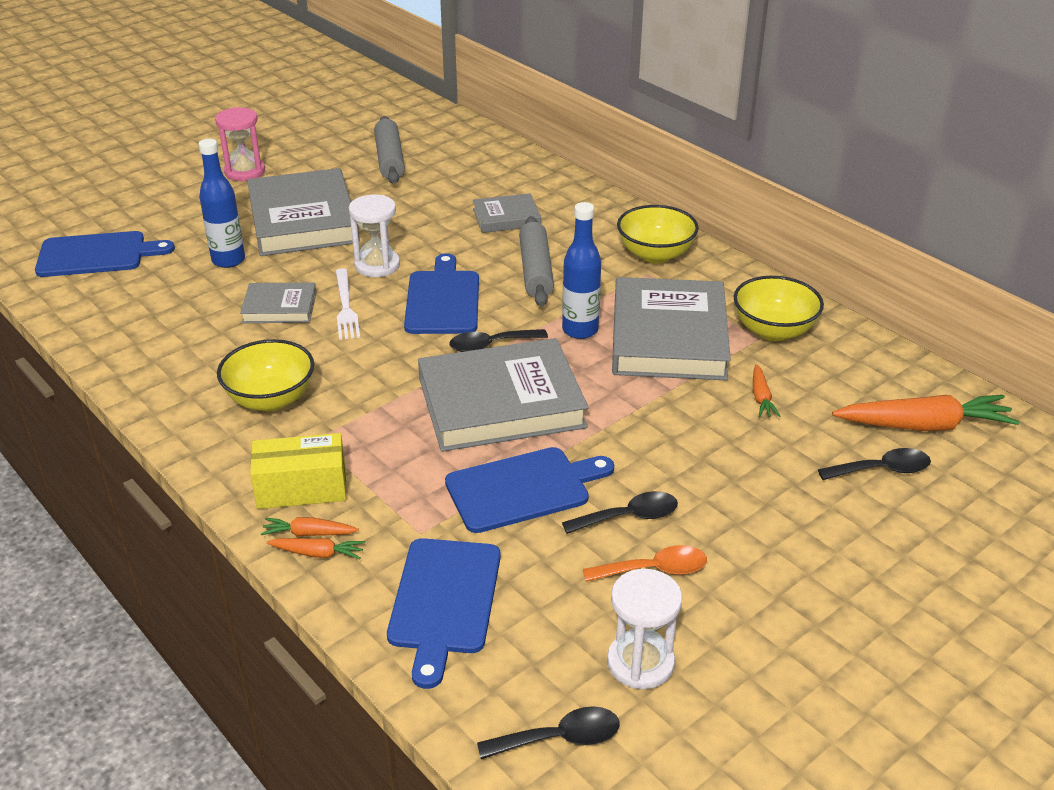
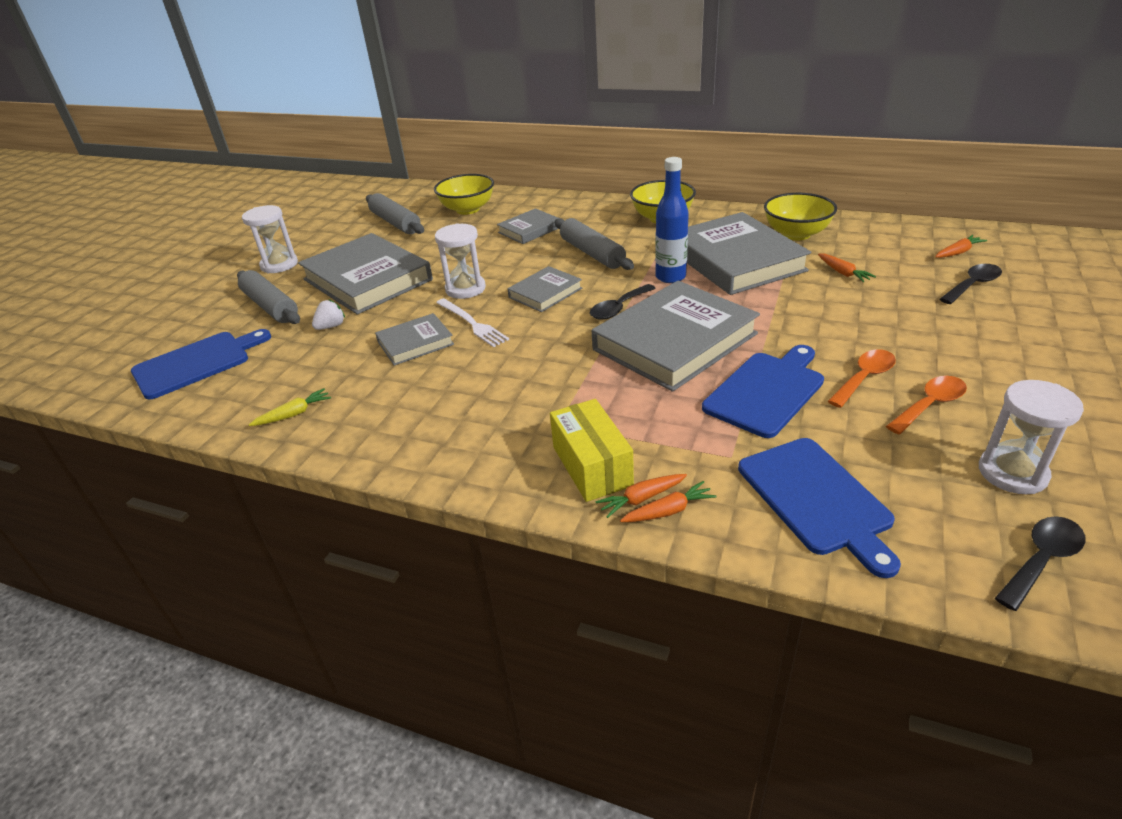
camera: 25 degrees left, 0 degrees up
blue bottle [198,139,245,268] -> white strawberry [312,300,345,330]
pink hourglass [215,107,265,181] -> white hourglass [242,205,298,273]
yellow bowl [217,339,314,411] -> yellow bowl moved to [434,174,494,215]
yellow box [250,433,346,509] -> yellow box turned 75 degrees counterclockwise [550,399,634,502]
blue cutting board [404,253,479,334] -> grey book [507,266,582,312]
black spoon [562,491,678,534] -> orange spoon [828,349,896,408]
orange carrot [832,395,1019,431] -> orange carrot [935,235,987,258], size x0.48
none -> grey rolling pin [237,270,300,324]
none -> yellow carrot [249,388,331,426]

